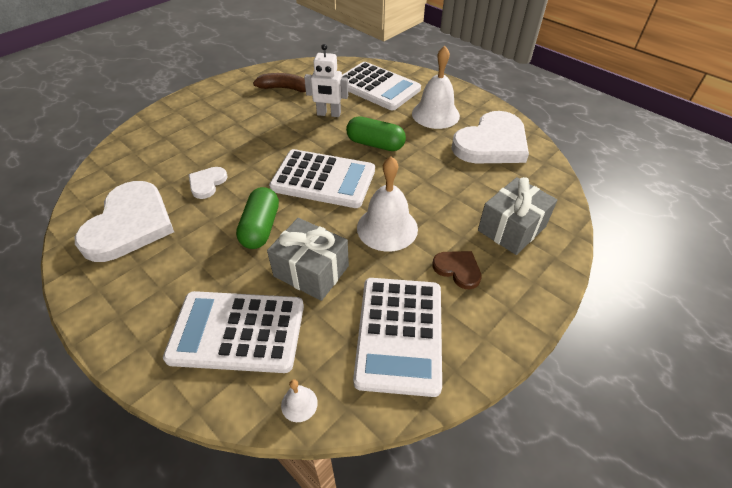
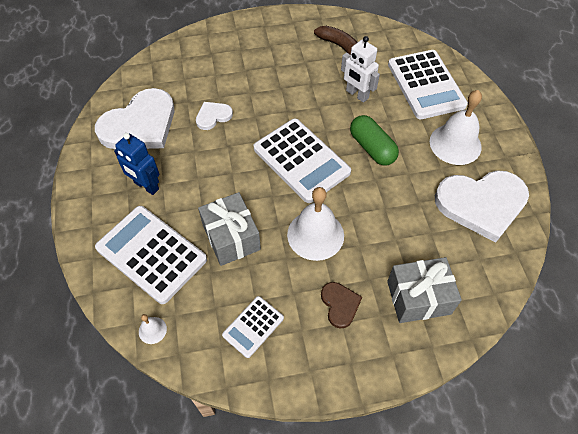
camera: 35 degrees right, 10 degrees up
green capsule [236,187,279,249] -> none
white calculator [353,278,442,397] -> white calculator [222,296,284,358], size x0.52
none -> blue robot [114,133,159,195]

